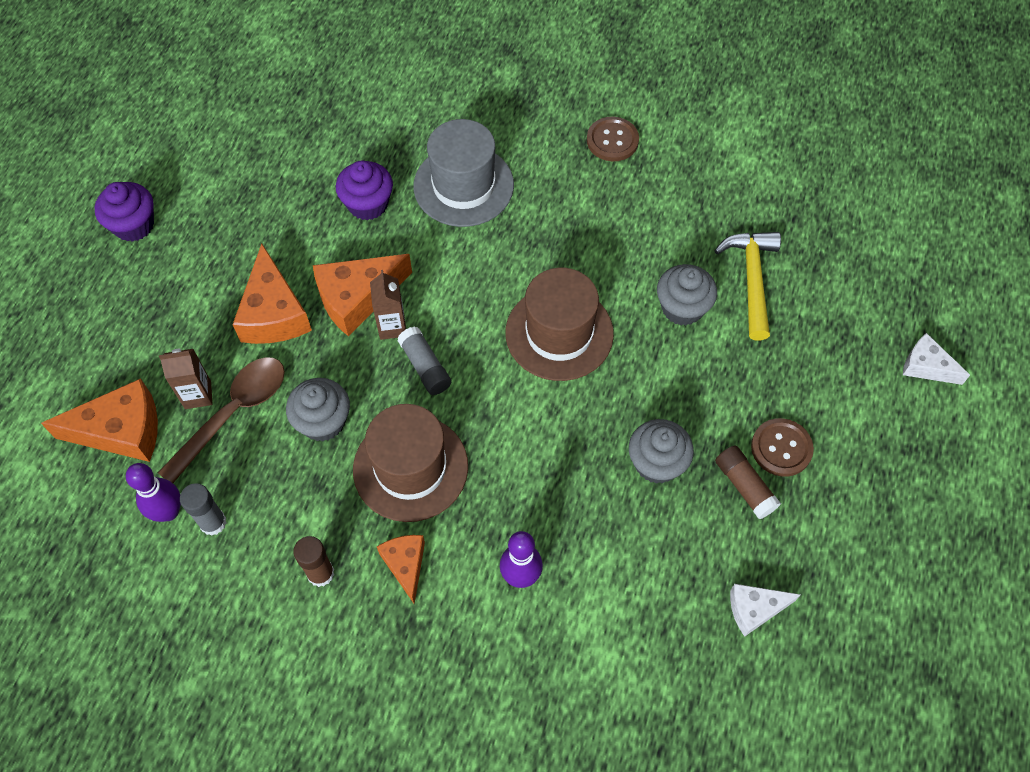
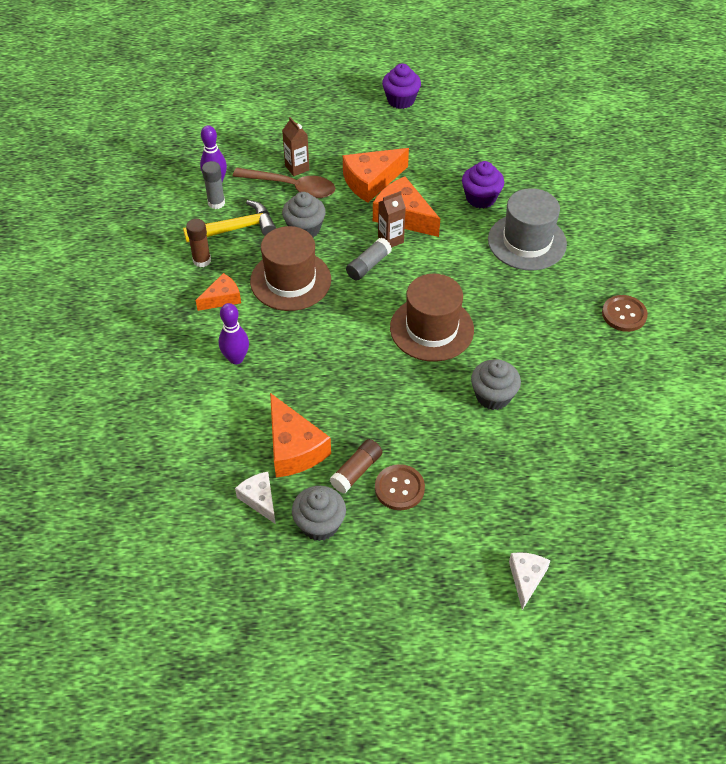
camera: 70 degrees right, 10 degrees down
orange cheese [41,378,158,462] -> orange cheese moved to [270,393,331,478]
grey cupcake [629,419,694,484] -> grey cupcake moved to [292,486,346,541]
yellow hammer [714,232,781,341] -> yellow hammer moved to [183,200,276,242]

